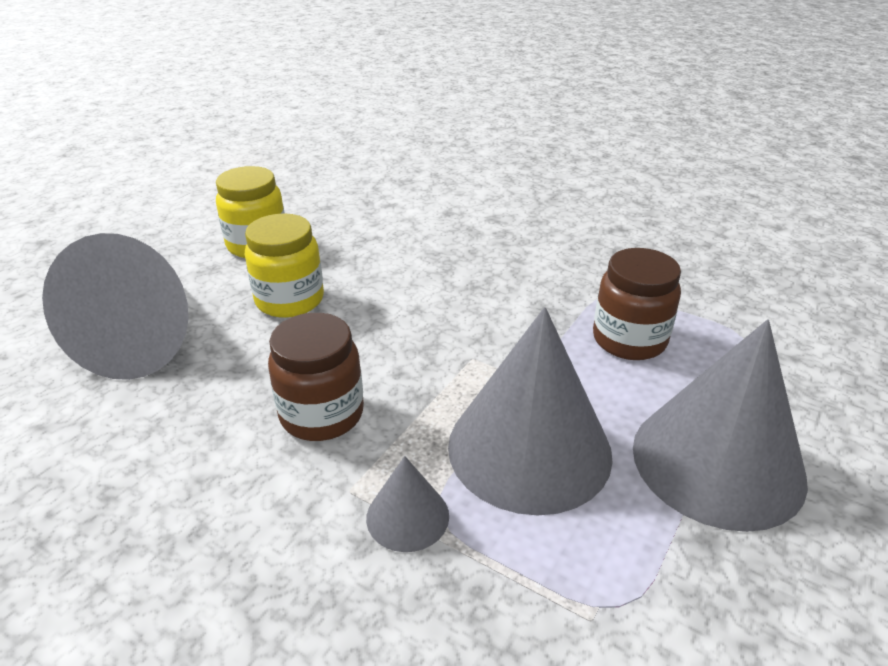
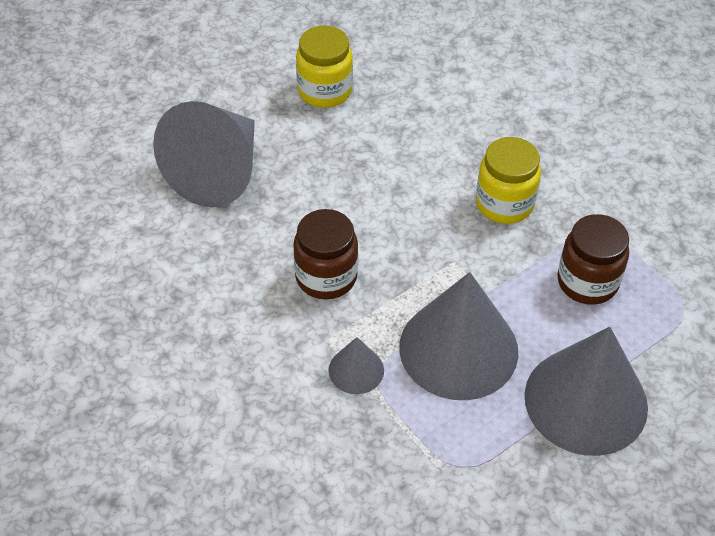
camera: 20 degrees right, 15 degrees up
yellow jar [245,213,324,318] -> yellow jar moved to [476,137,541,224]

